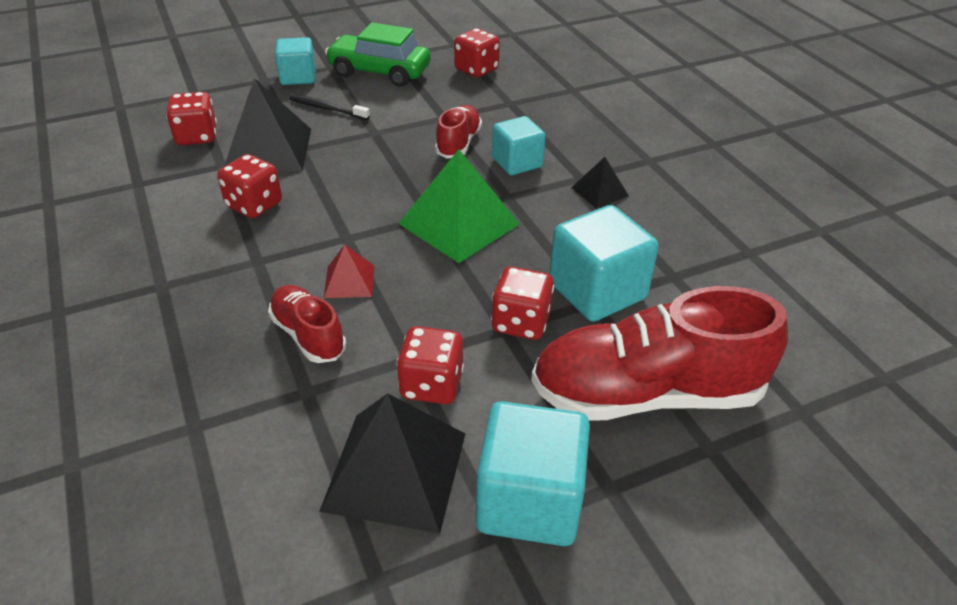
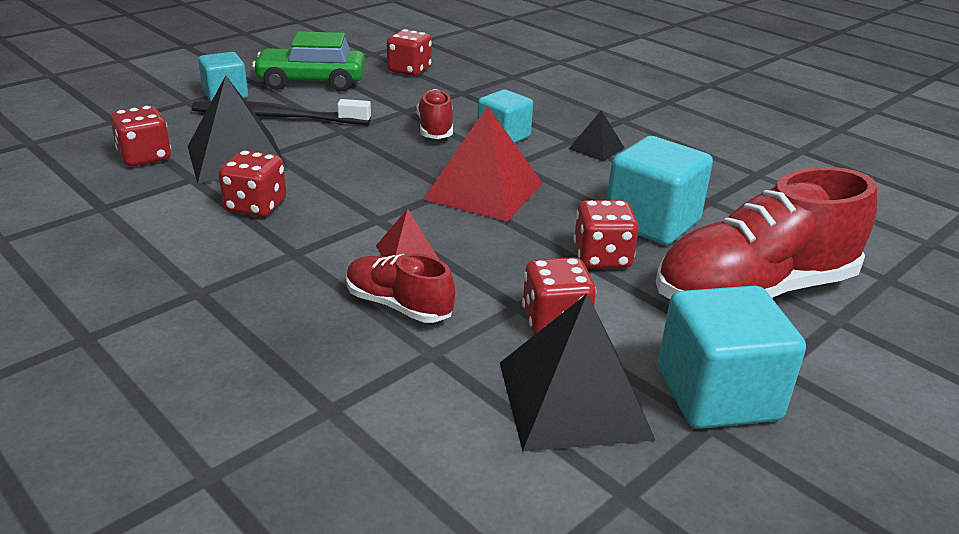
camera: 20 degrees left, 10 degrees down
black toothbrush [289,95,370,120] -> black toothbrush [192,99,371,125], size x1.81
green pyramid [398,149,520,263] -> red pyramid [423,106,542,222]

